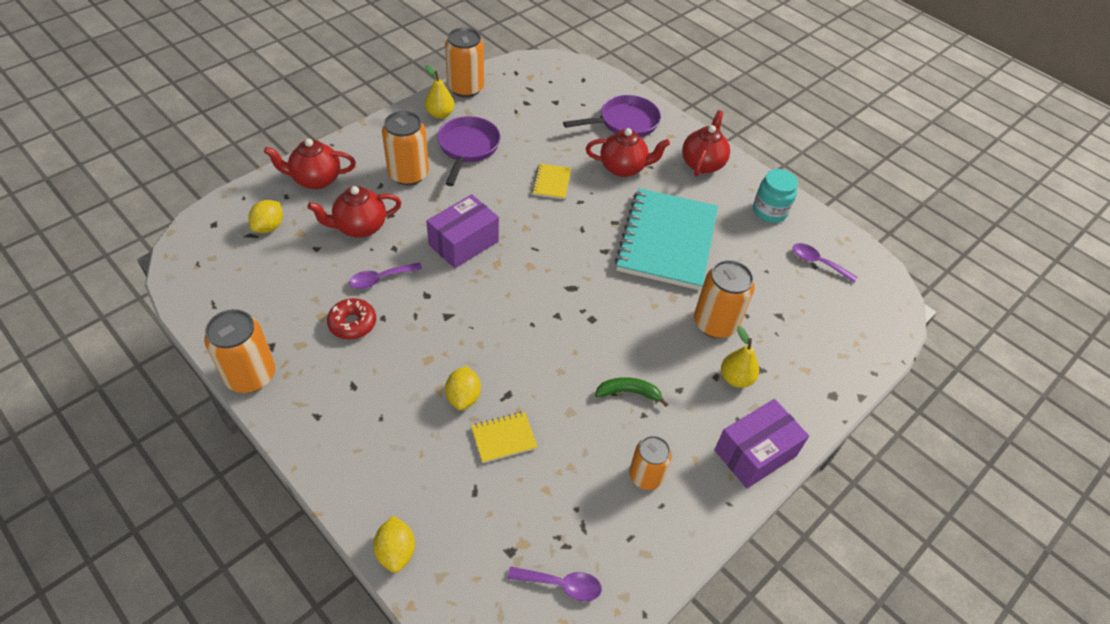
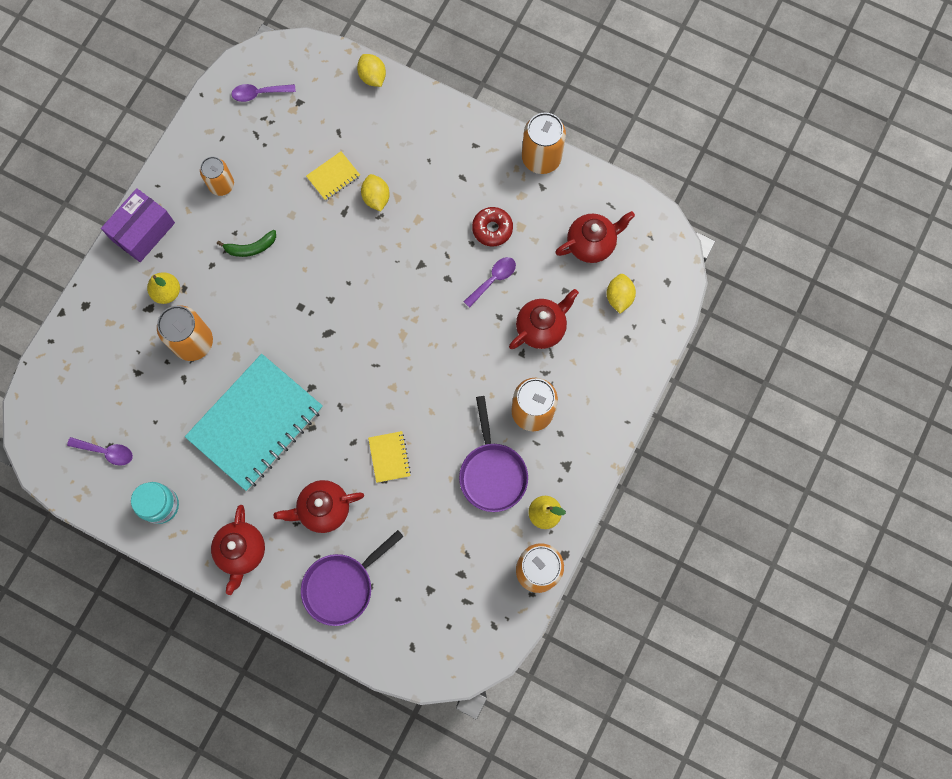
camera: 165 degrees right, 25 degrees up
red teapot [264,138,356,189] -> red teapot moved to [555,211,635,263]
purple box [426,194,499,268] -> none
turquoise notebook [615,188,718,290] -> turquoise notebook turned 45 degrees clockwise [185,354,323,491]

